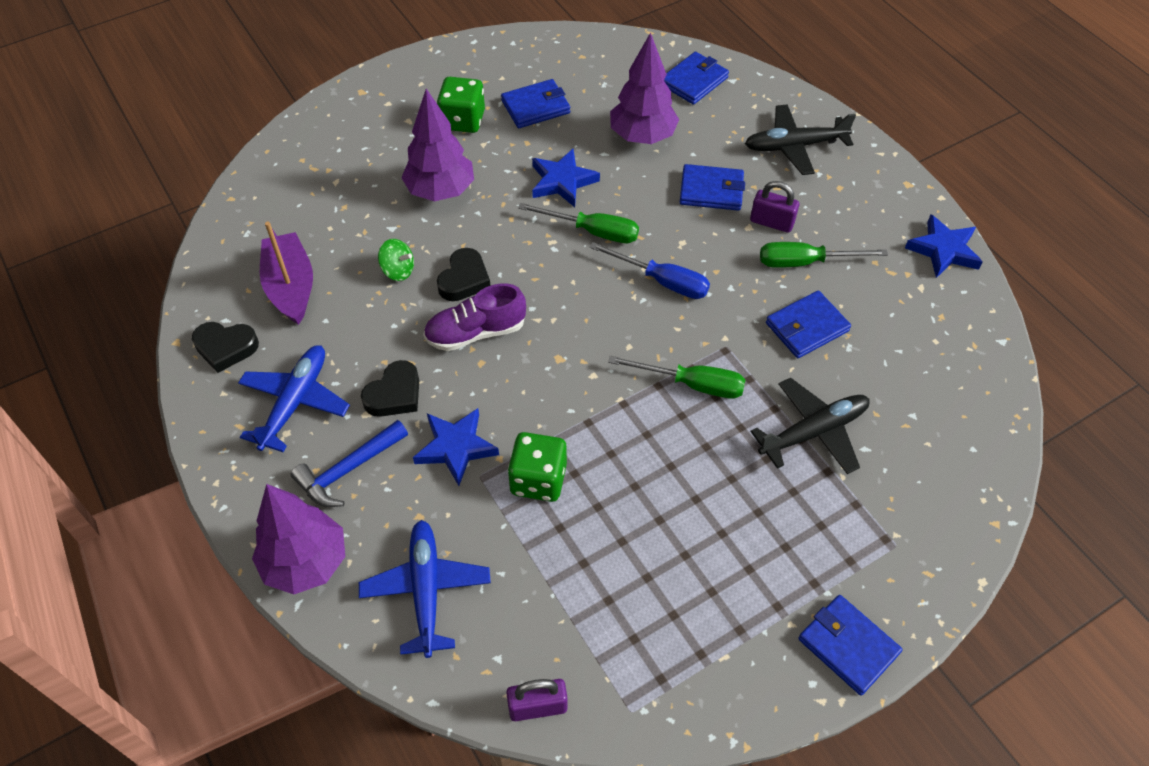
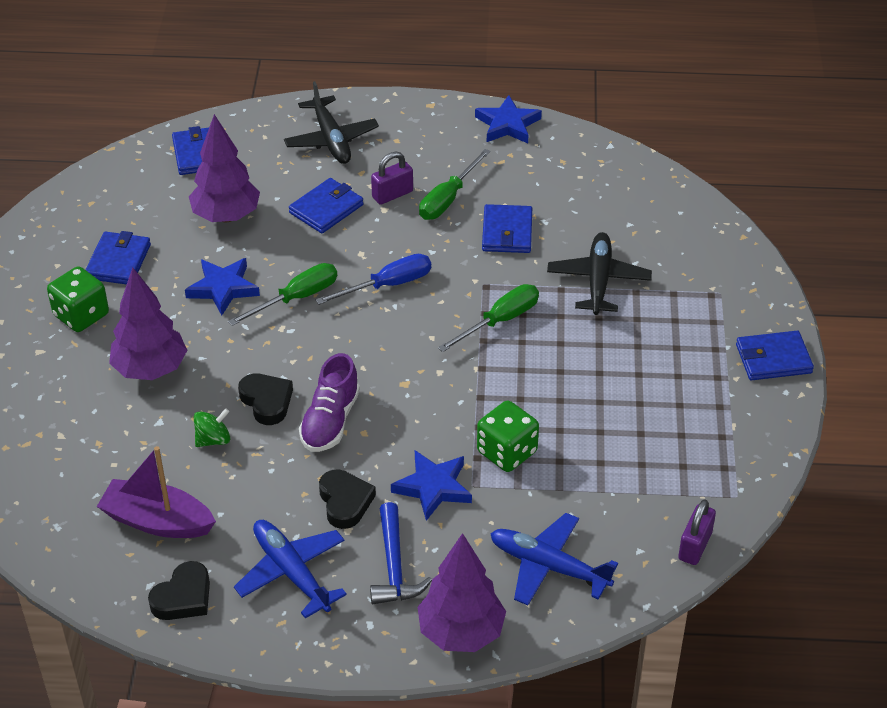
camera: 55 degrees left, 10 degrees down
black plane [745,104,856,175] -> black plane turned 45 degrees counterclockwise [284,81,379,164]

